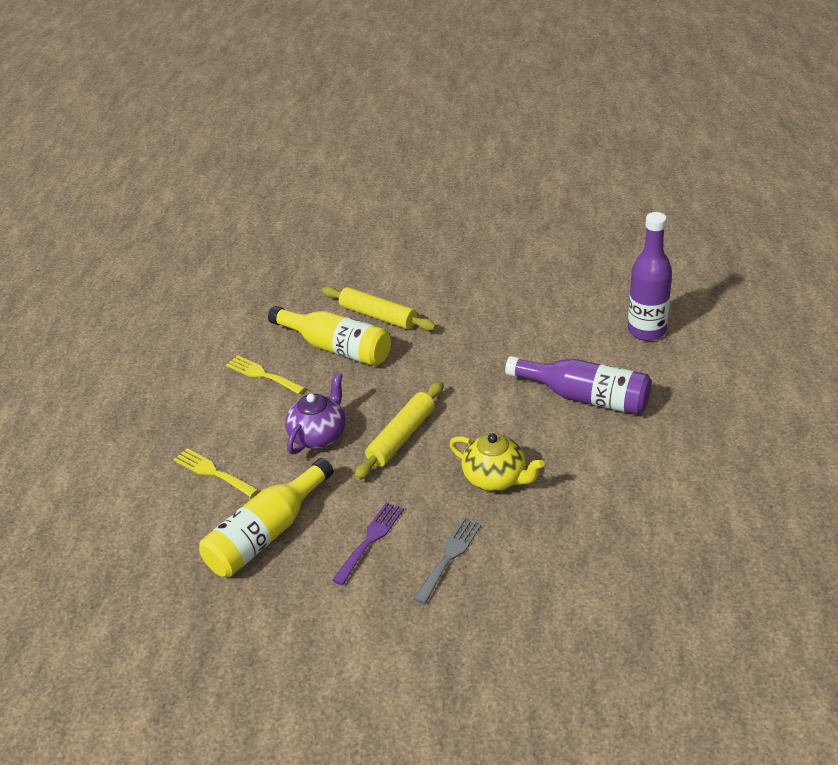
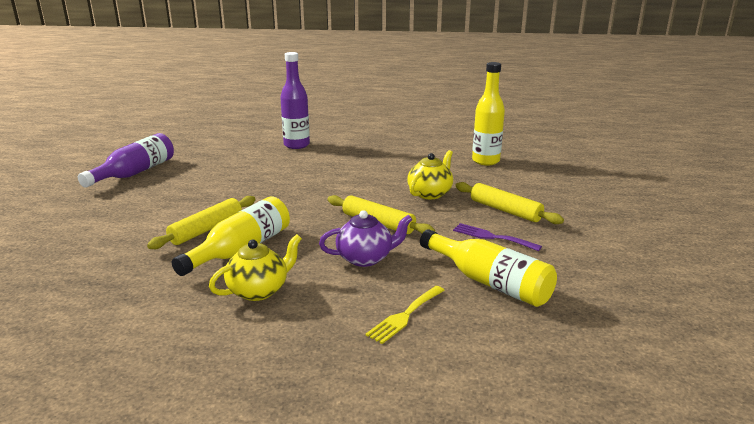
camera: 90 degrees left, 15 degrees down
yellow fork [226,355,305,394] -> yellow teapot [209,234,302,301]
purple teapot [285,372,345,454] -> purple teapot turned 135 degrees clockwise [319,210,413,267]
grey fork [414,518,482,604] -> yellow rolling pin [455,182,564,224]
purple bottle [505,356,651,415] -> purple bottle moved to [78,133,174,188]
none -> yellow bottle [472,62,505,165]

